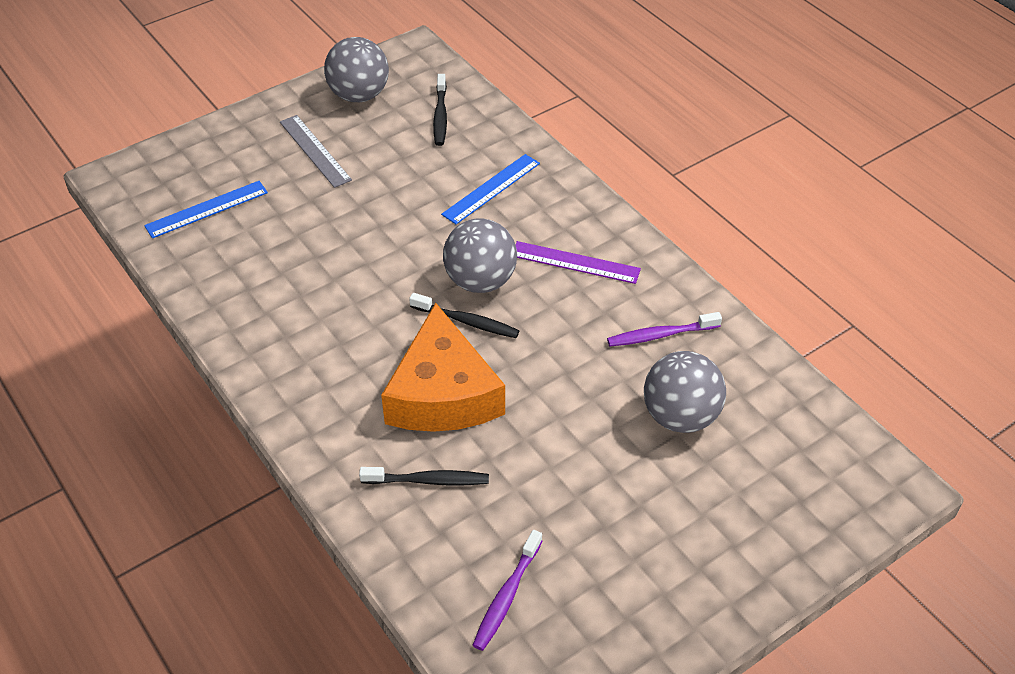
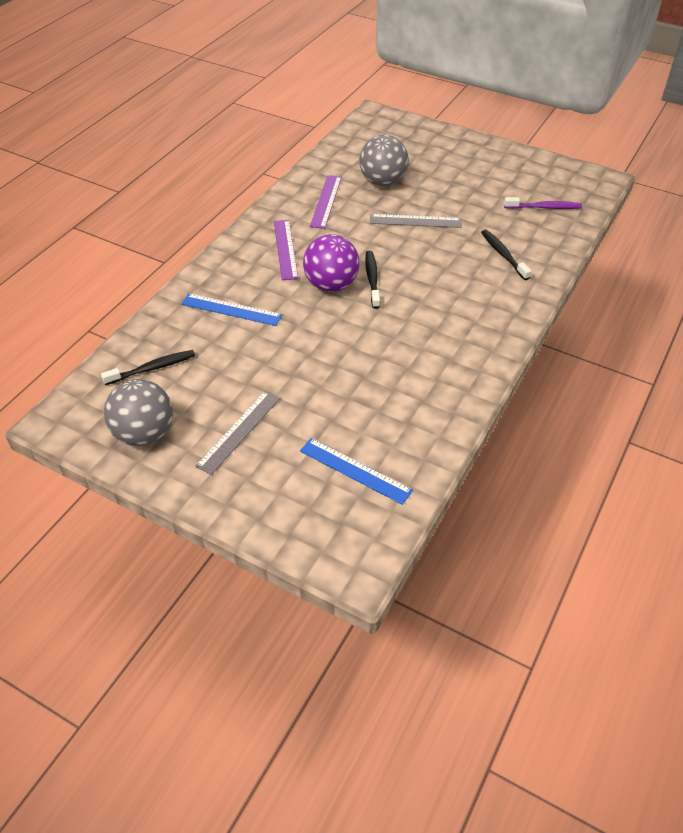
camera: 115 degrees left, 0 degrees up
orange cheese [381,303,505,432] -> none
grey ball [443,218,517,293] -> purple ball [303,234,360,292]
purple toothbrush [607,312,722,346] -> purple ruler [310,175,342,229]
none -> grey ruler [370,214,462,228]

